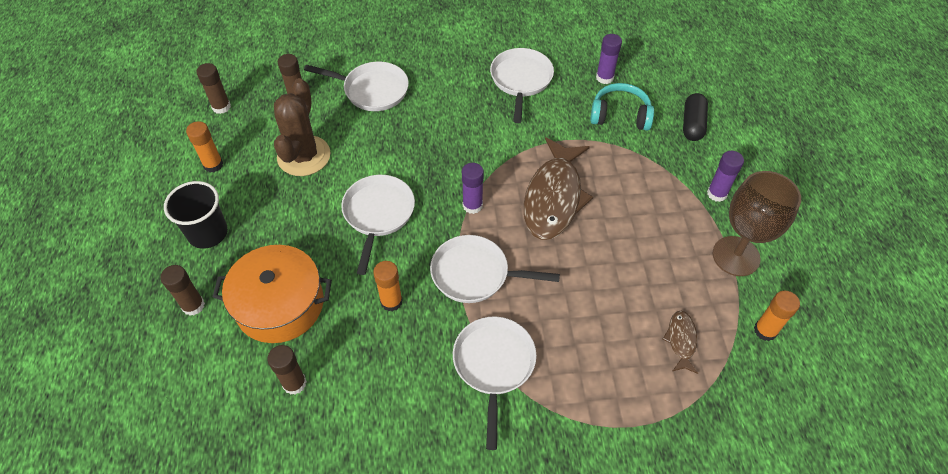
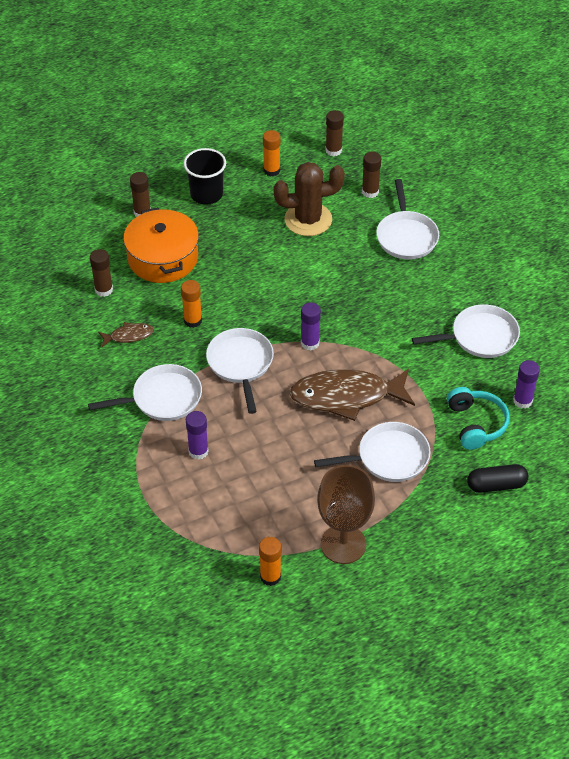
camera: 70 degrees right, 5 degrees down
white pan [341,175,415,275] -> white pan moved to [314,422,430,482]
brown fish [663,311,698,374] -> brown fish moved to [98,322,154,347]
purple glue stick [707,151,744,202] -> purple glue stick moved to [186,411,209,460]

